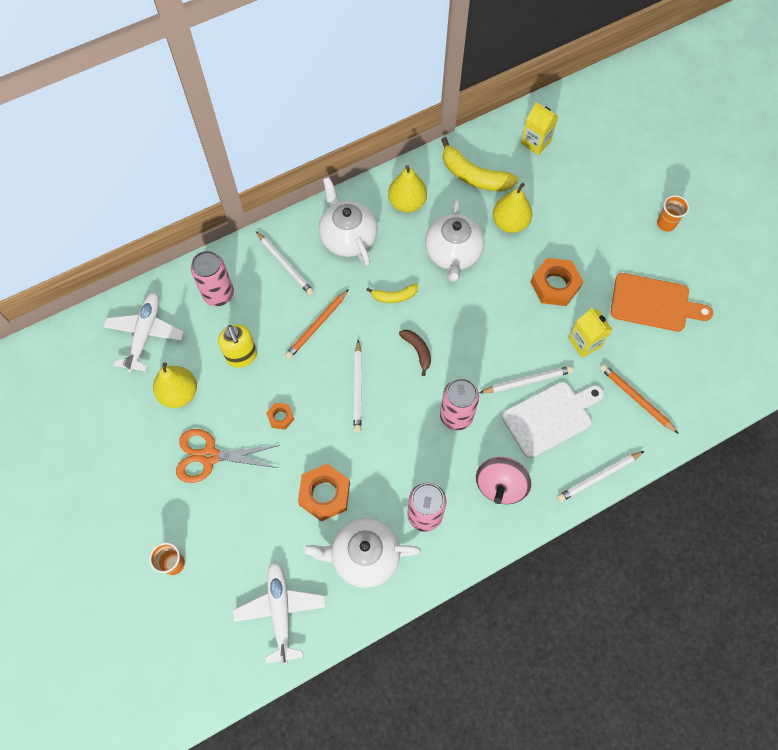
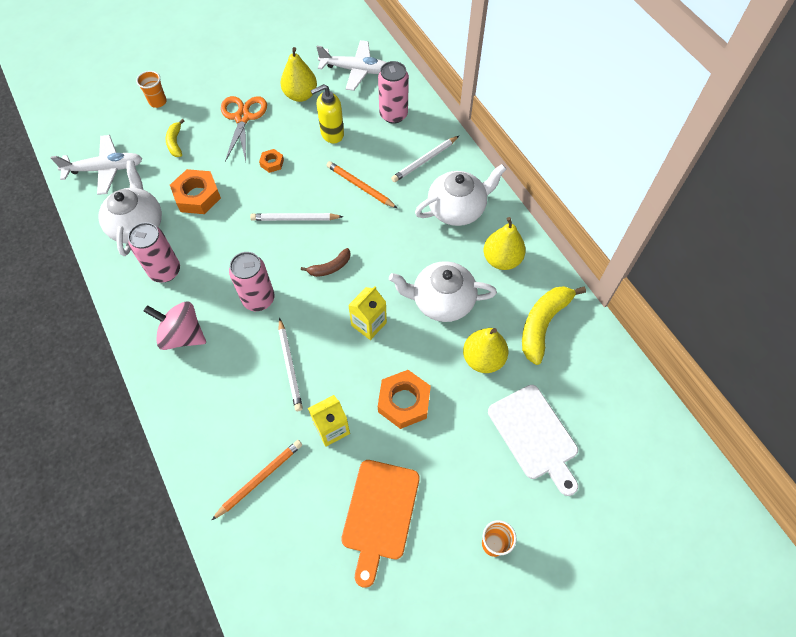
camera: 90 degrees right, 5 degrees down
yellow banana [366,283,418,303] -> yellow banana moved to [166,119,184,157]
white cutting board [502,382,604,458] -> white cutting board moved to [488,385,578,496]
yellow carton [521,102,559,155] -> yellow carton moved to [348,287,387,340]
white pencil [557,451,644,502] -> none

